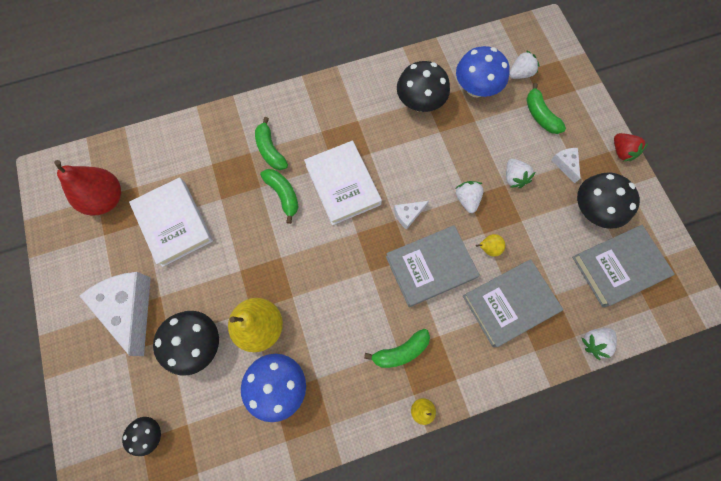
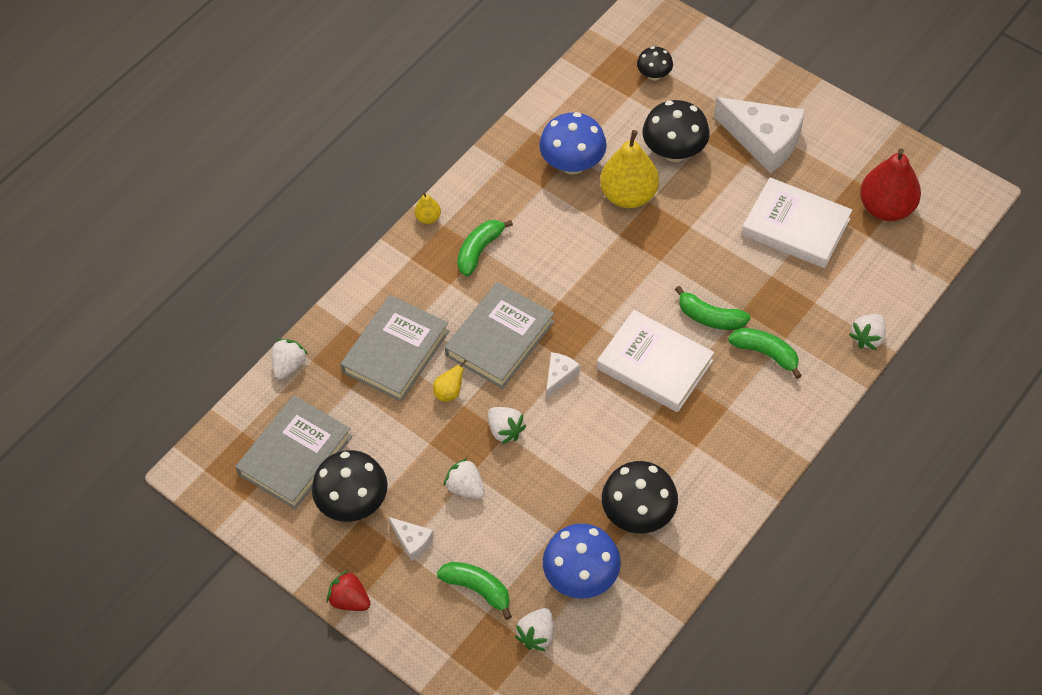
camera: 150 degrees right, 15 degrees down
none -> white strawberry [849,314,886,350]

